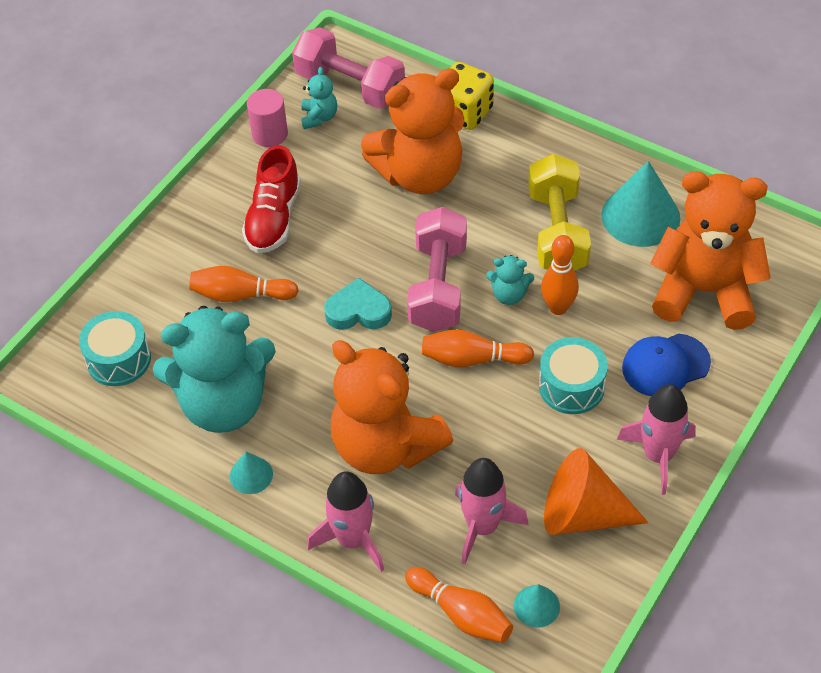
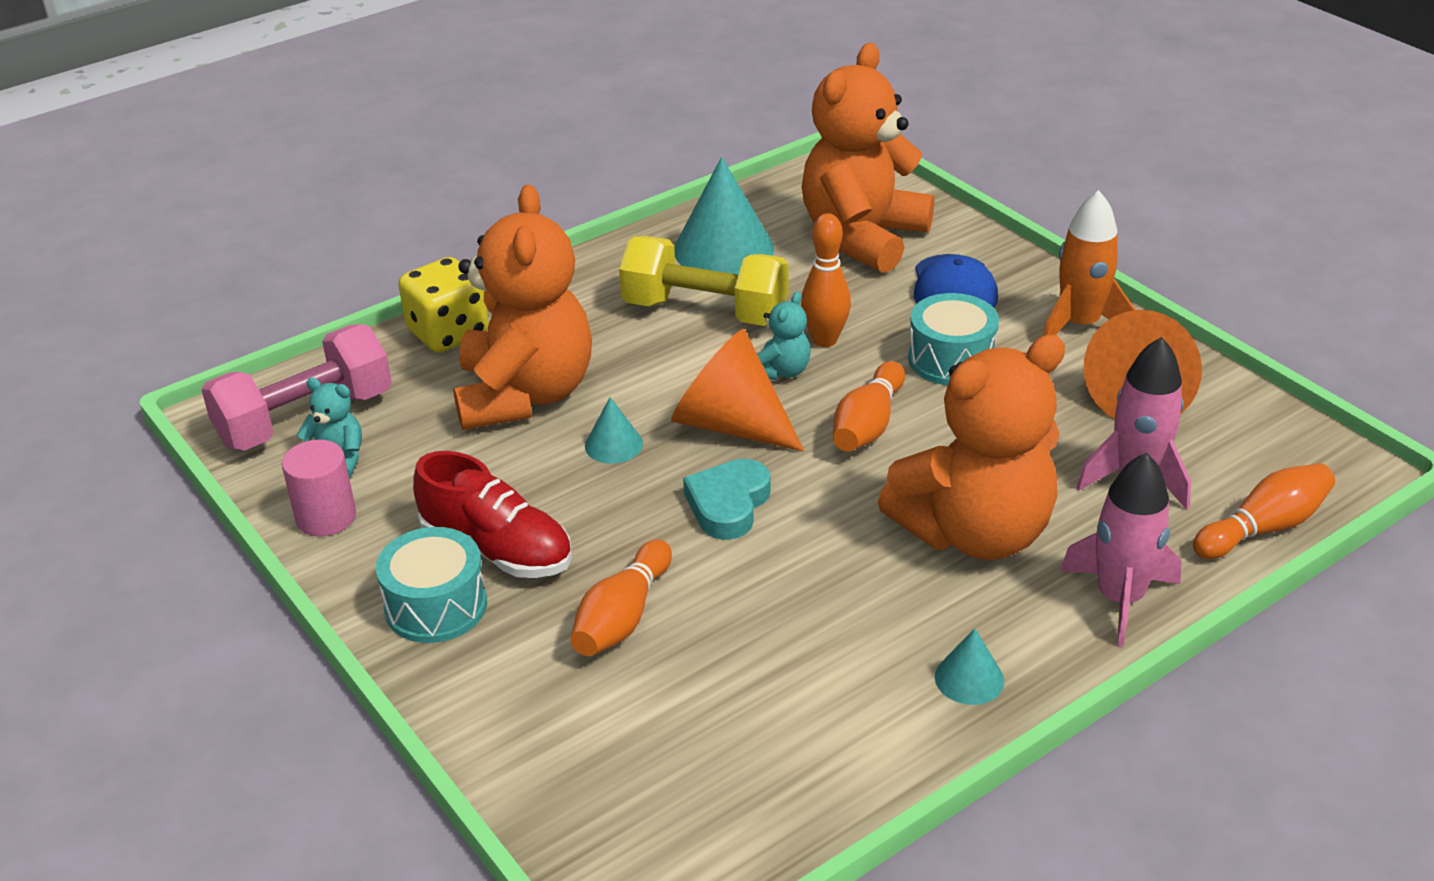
camera: 70 degrees left, 15 degrees down
turquoise drum [79,311,151,386] -> turquoise drum moved to [376,527,487,643]
turquoise teddy bear [153,306,276,433] -> none
pink dumbbell [407,207,467,332] -> orange cone [671,329,804,452]
turquoise cone [514,584,560,628] -> turquoise cone moved to [585,397,643,464]
pink rocket [617,384,696,495] -> orange rocket [1043,190,1136,336]

